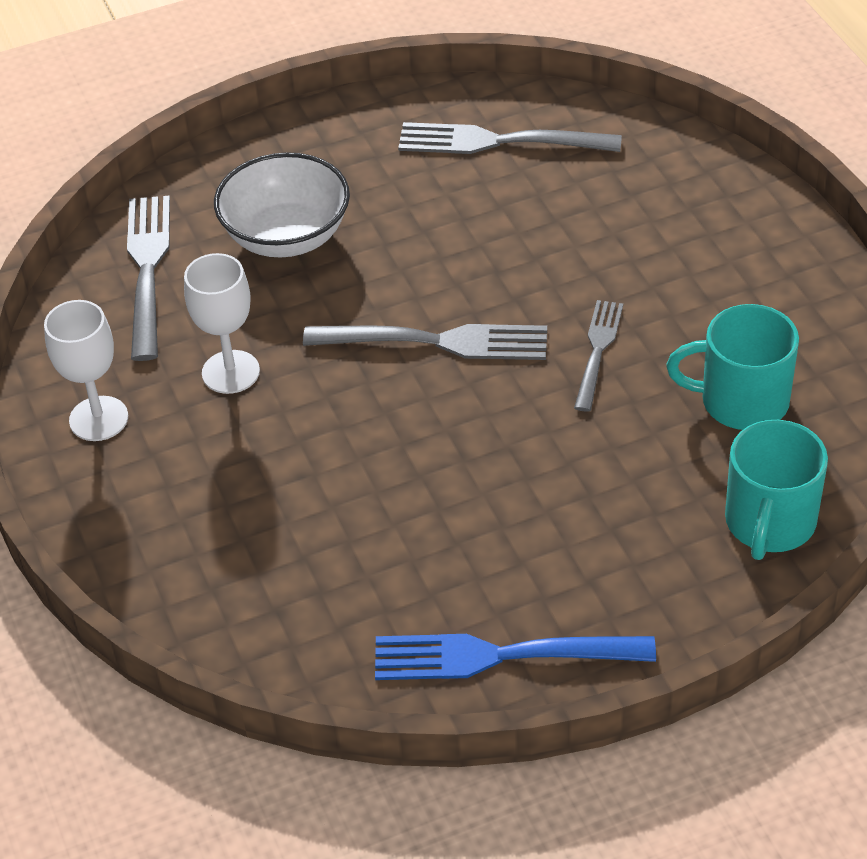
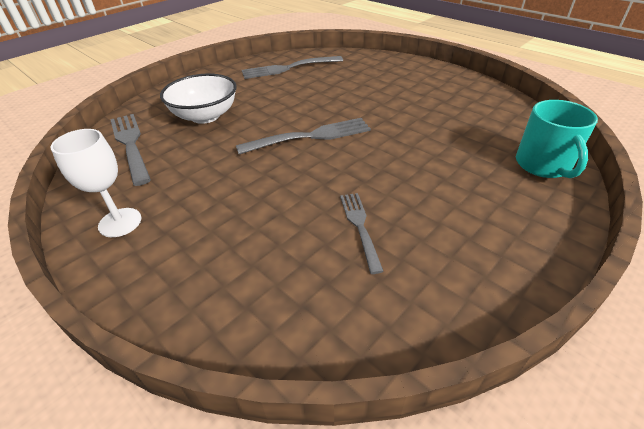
camera: 25 degrees left, 5 degrees down
white goblet [184,253,260,394] -> none
blue fork [375,634,656,680] -> none
grey fork [574,300,623,412] -> grey fork moved to [340,193,384,274]
turquoise mug [666,304,799,430] -> none

